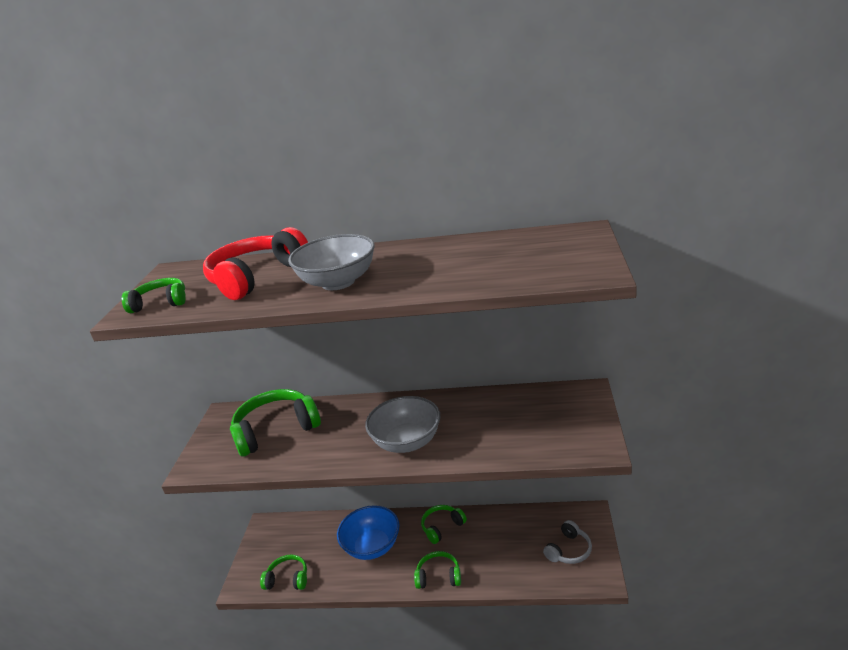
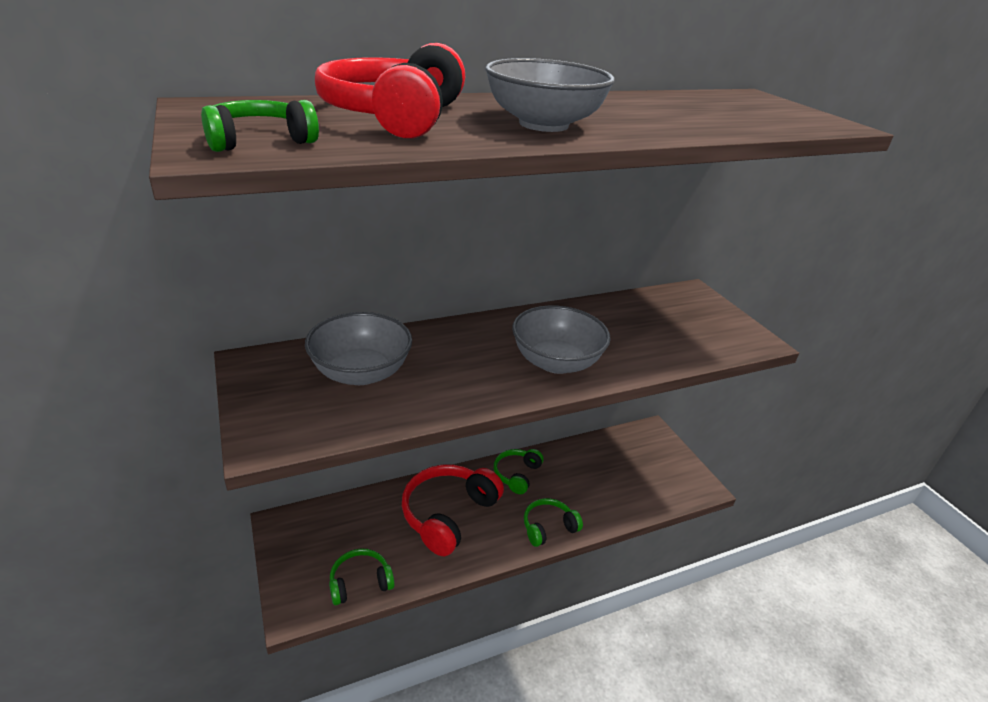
camera: 35 degrees left, 5 degrees up
green headphones [230,389,321,457] -> grey bowl [305,312,412,385]
blue bowl [337,505,400,560] -> red headphones [402,464,504,556]
grey headphones [543,520,592,564] -> none

